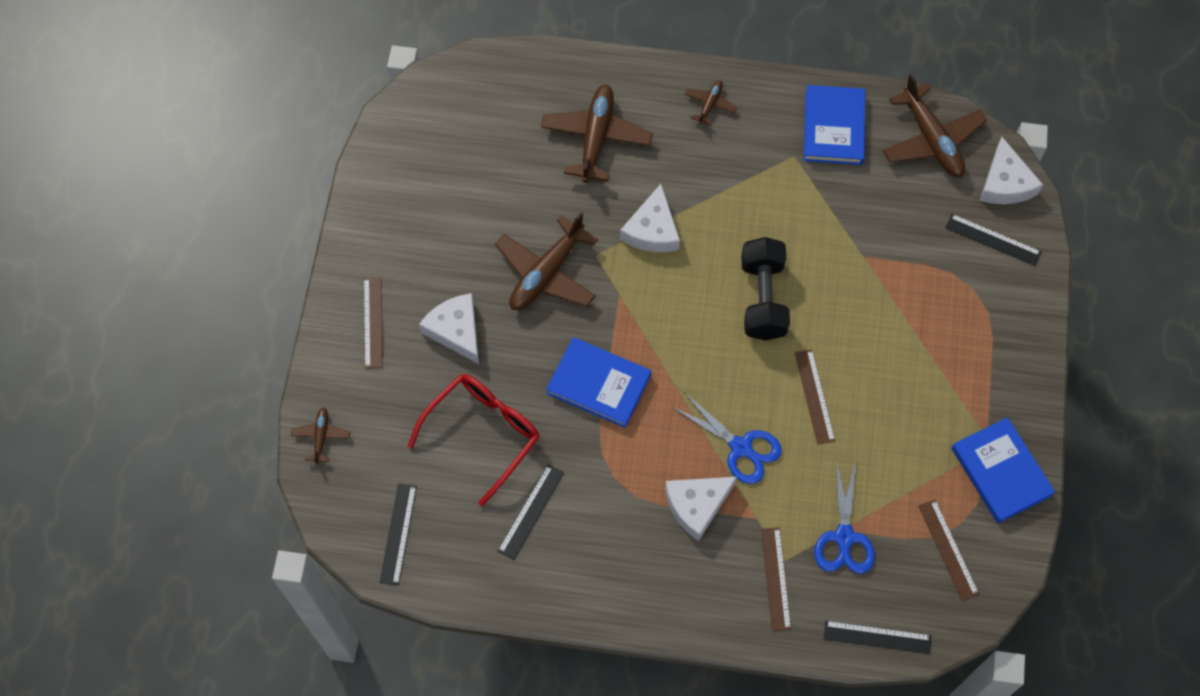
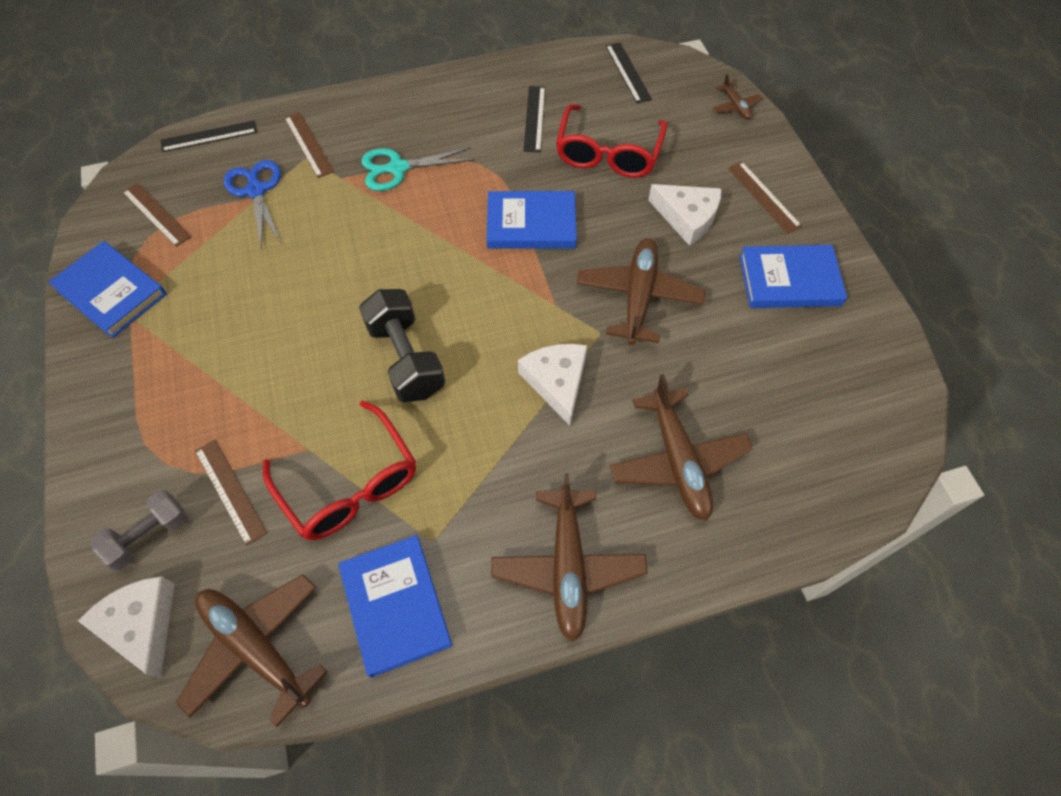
camera: 155 degrees right, 5 degrees down
white cheese [665,477,737,541] -> turquoise scissors [361,147,474,191]
blue scissors [672,392,782,484] -> none
brown plane [685,80,737,126] -> brown plane [491,473,647,642], size x2.04
brown ruler [795,349,835,445] -> brown ruler moved to [195,439,267,546]
black ruler [945,214,1042,266] -> grey dumbbell [90,490,188,570]
none -> red glasses [263,400,416,540]
none -> blue book [739,245,847,308]

